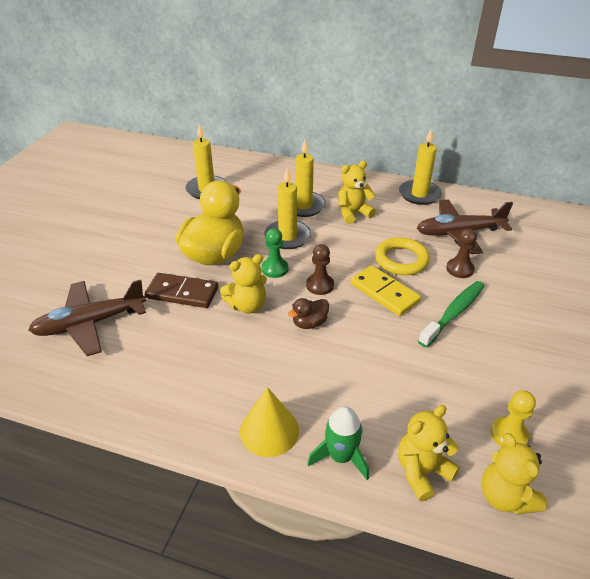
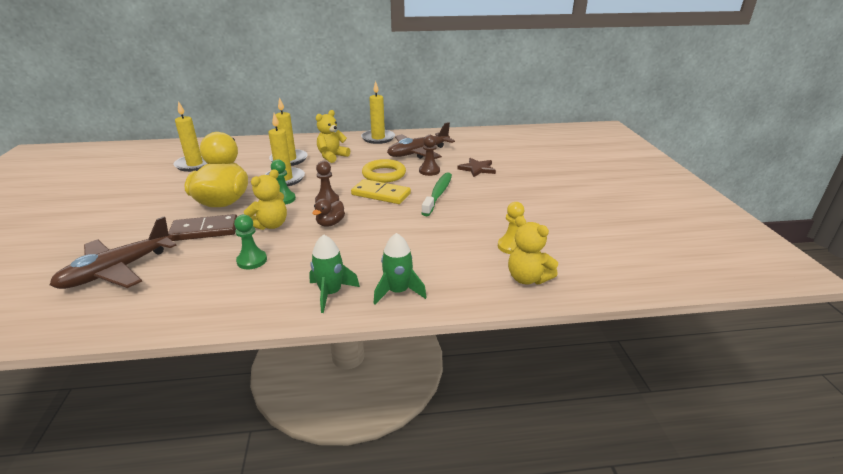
camera: 25 degrees left, 10 degrees down
yellow cone [240,387,299,457] -> green rocket [309,234,360,313]
yellow teddy bear [398,405,460,501] -> none
none -> green pawn [234,215,267,269]
none -> brown star [457,158,496,177]

